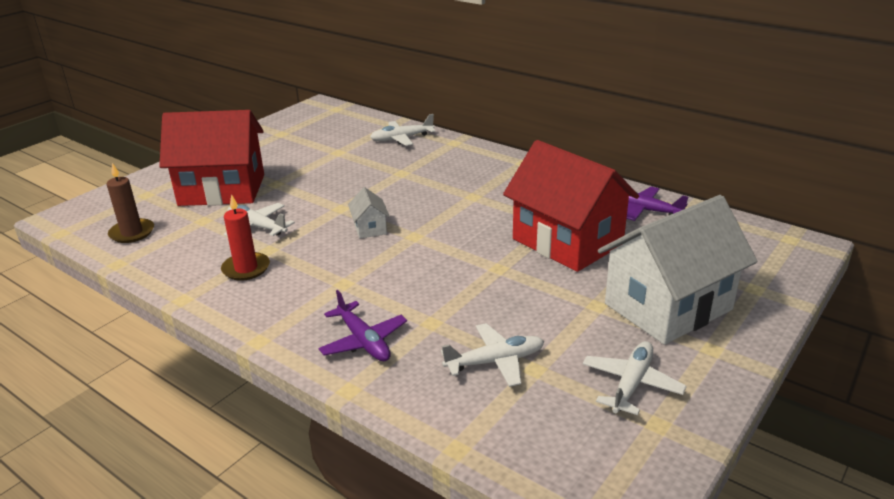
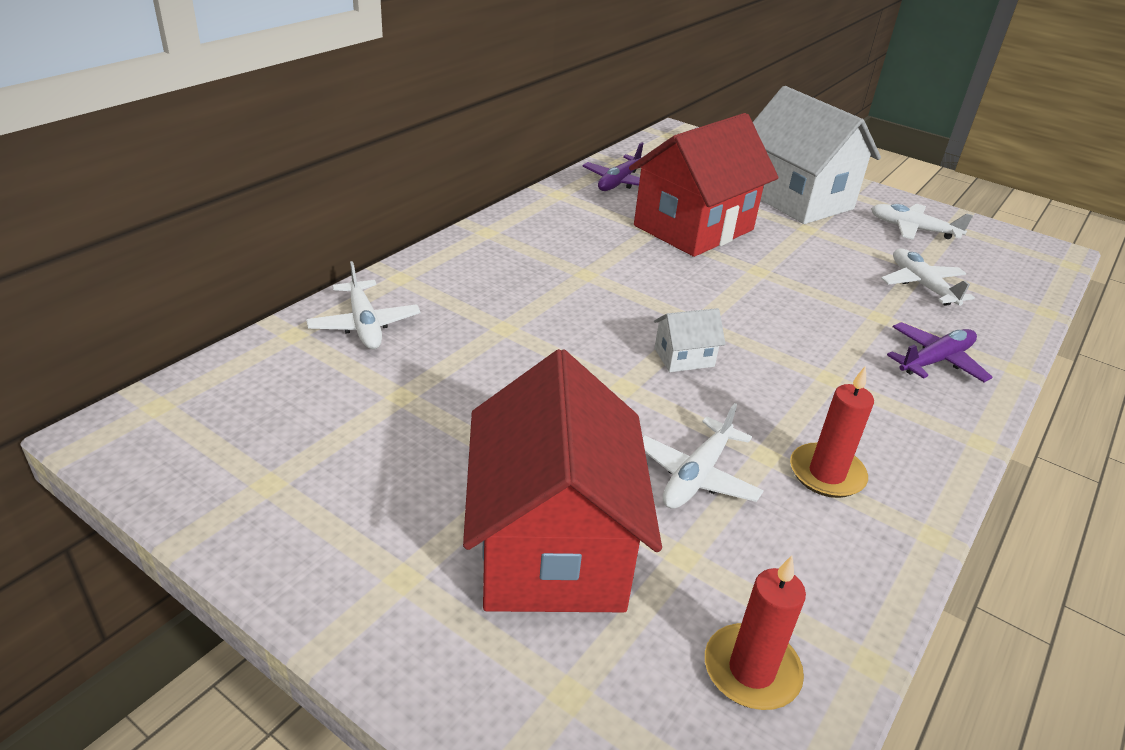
camera: 95 degrees left, 5 degrees up
brown candle [107,163,154,243] -> red candle [705,556,806,710]

